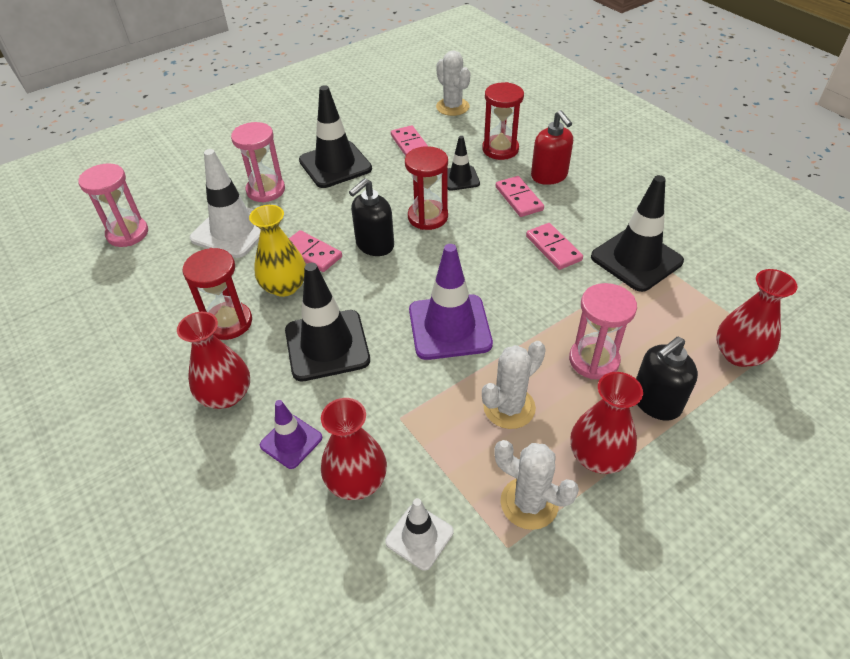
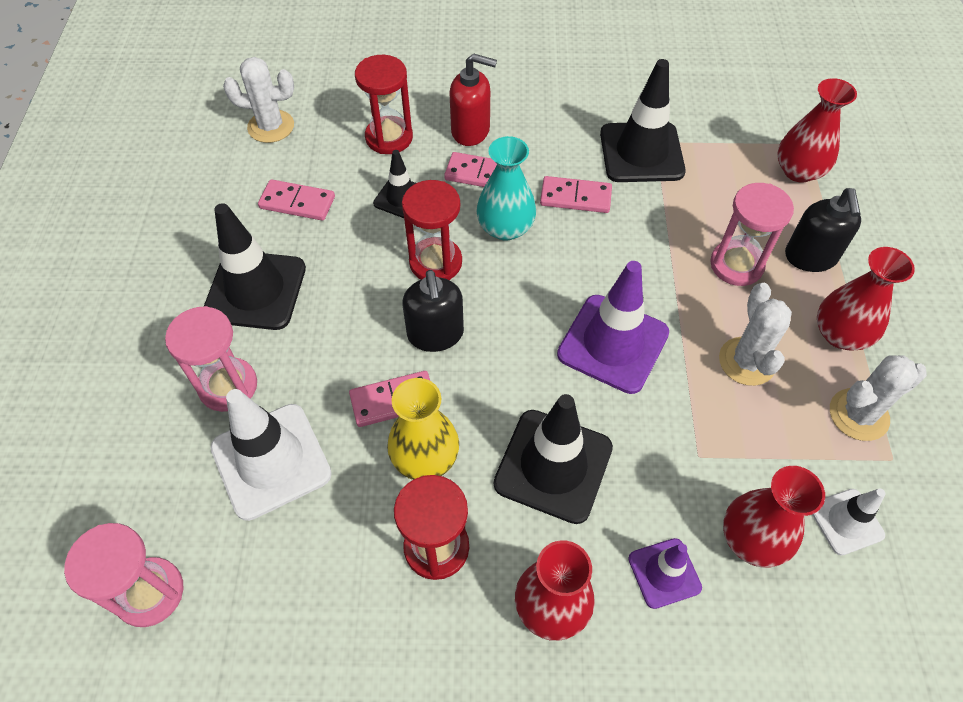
camera: 55 degrees left, 10 degrees up
none -> turquoise vase [476,136,536,241]

